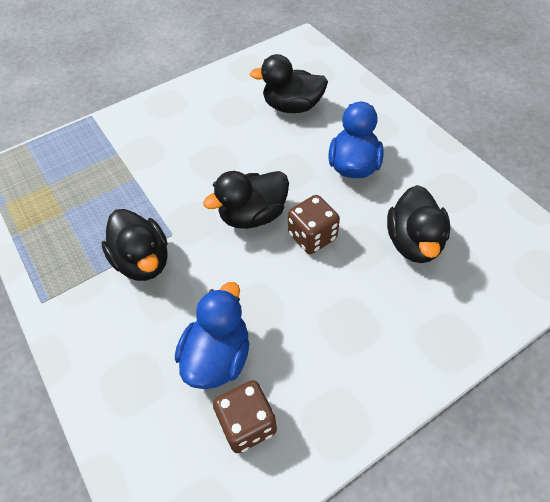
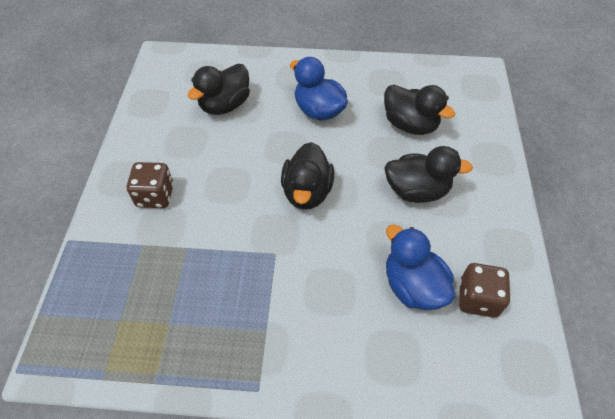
camera: 55 degrees left, 0 degrees up
black duck [101,209,168,281] -> black duck moved to [384,146,473,203]
brown dice [288,195,340,254] -> brown dice moved to [127,162,174,208]

